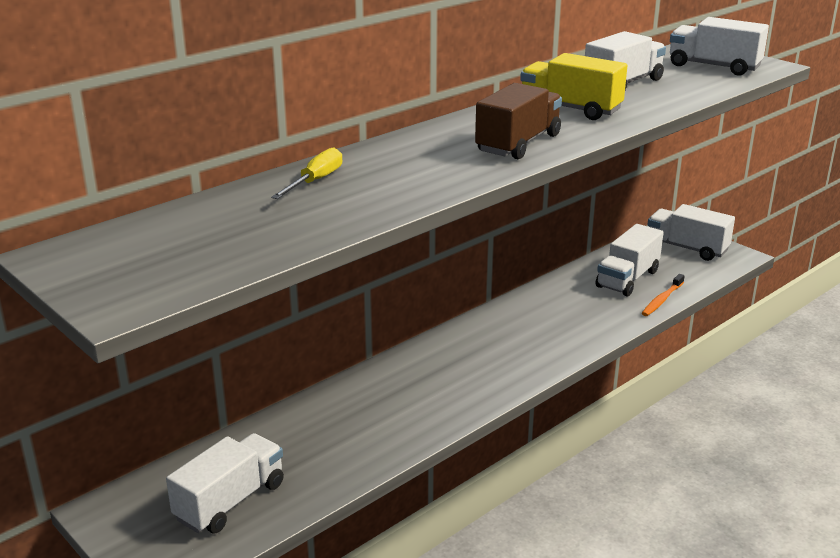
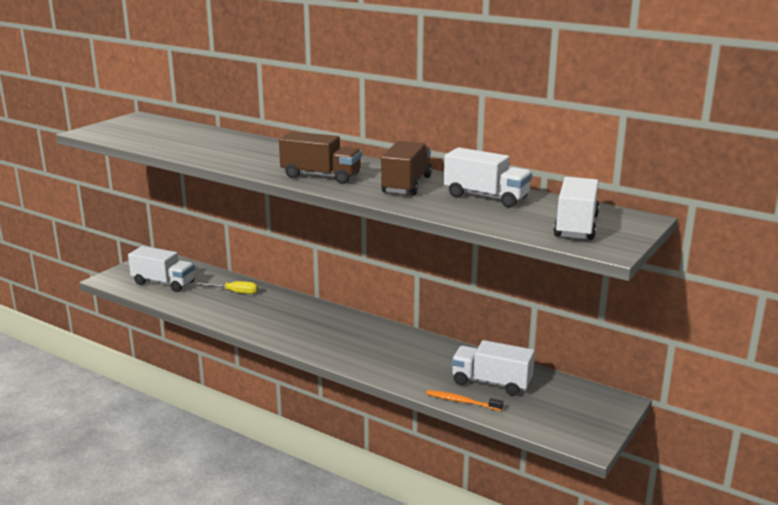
camera: 75 degrees right, 5 degrees down
yellow screwdriver [271,147,342,199] -> yellow screwdriver moved to [195,281,258,294]
yellow truck [520,53,628,120] -> brown truck [381,141,432,196]
white truck [647,204,735,261] -> none

